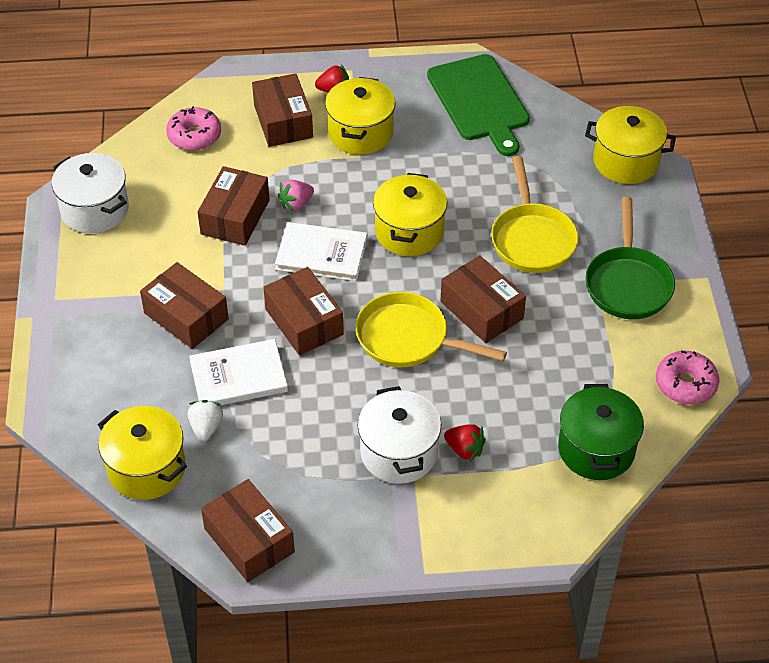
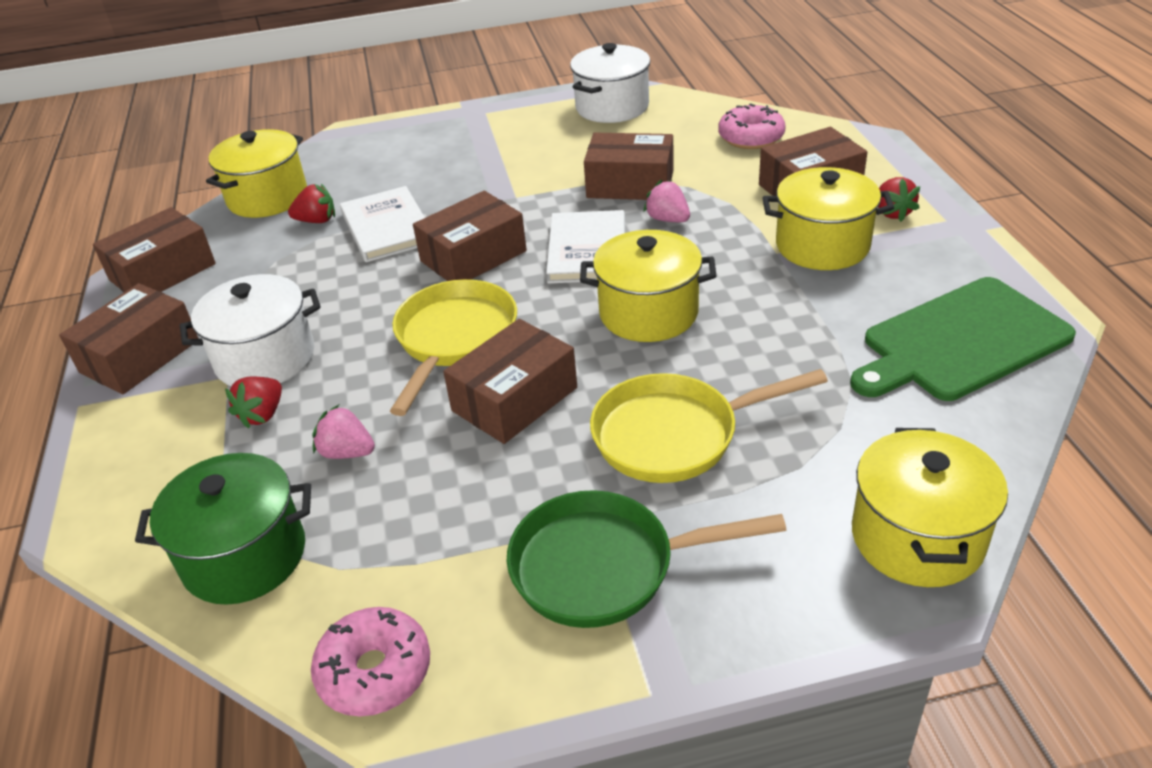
camera: 85 degrees right, 10 degrees down
brown box [140,262,229,349] -> brown box moved to [59,283,199,394]
white strawberry [188,400,223,442] -> red strawberry [288,184,335,223]
none -> pink strawberry [312,405,375,459]

